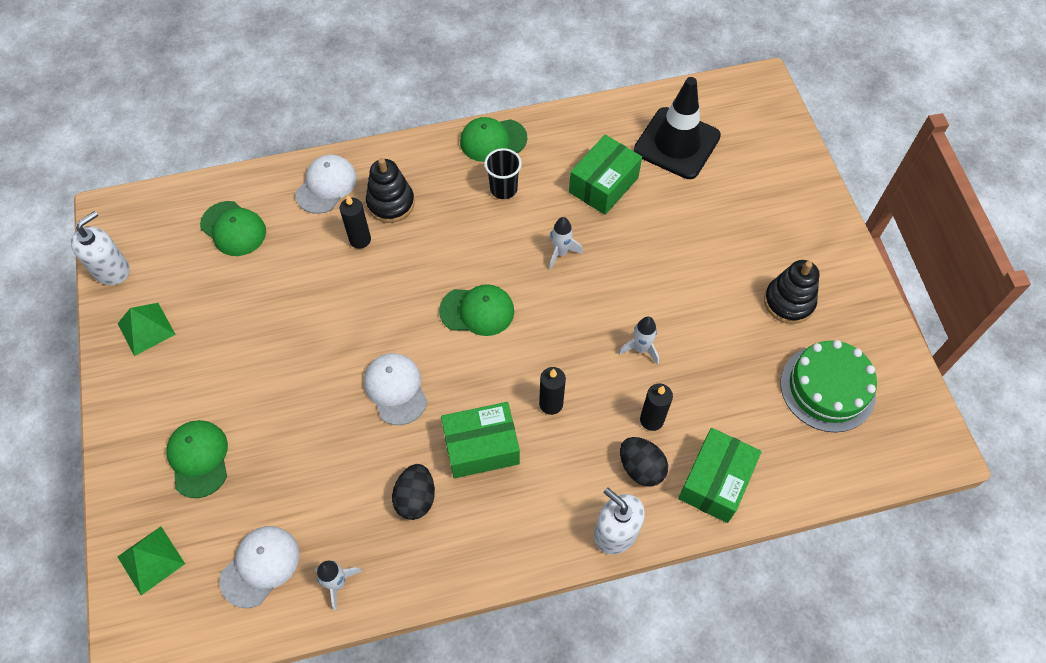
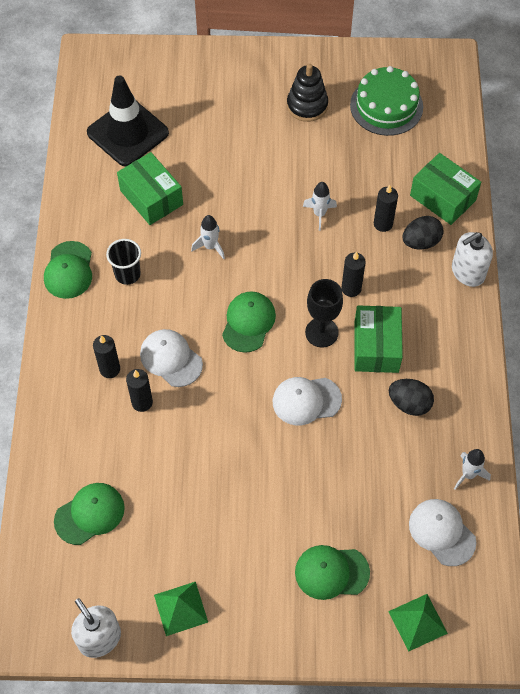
camera: 75 degrees left, 0 degrees up
white cap [295,155,357,214] -> white cap moved to [140,329,203,387]
black stacking toy [366,158,415,223] -> black candle [93,335,120,378]
none -> black goblet [305,279,343,347]

